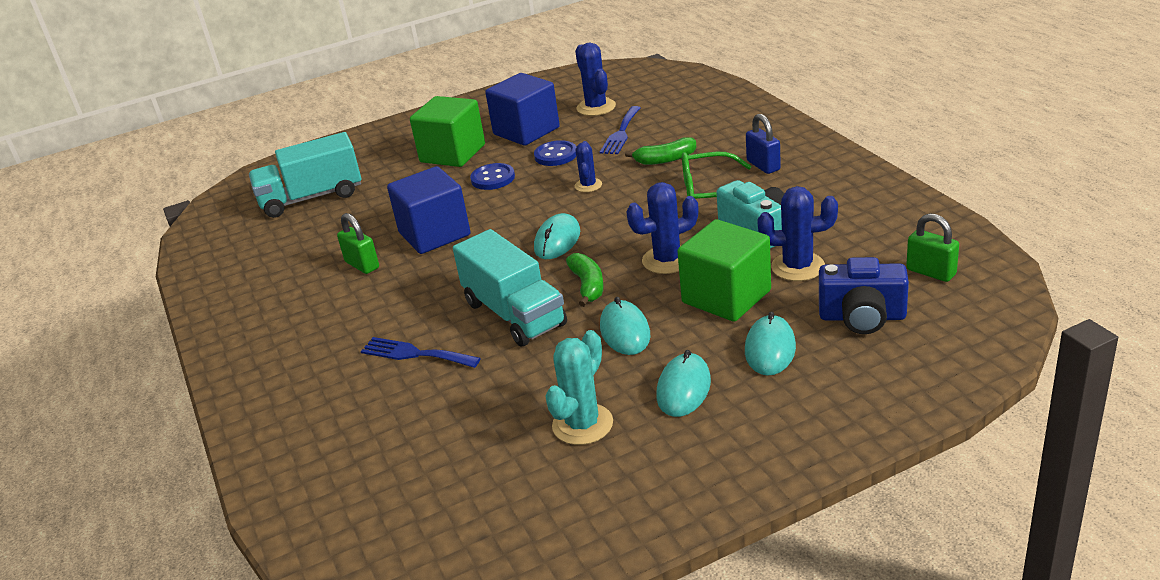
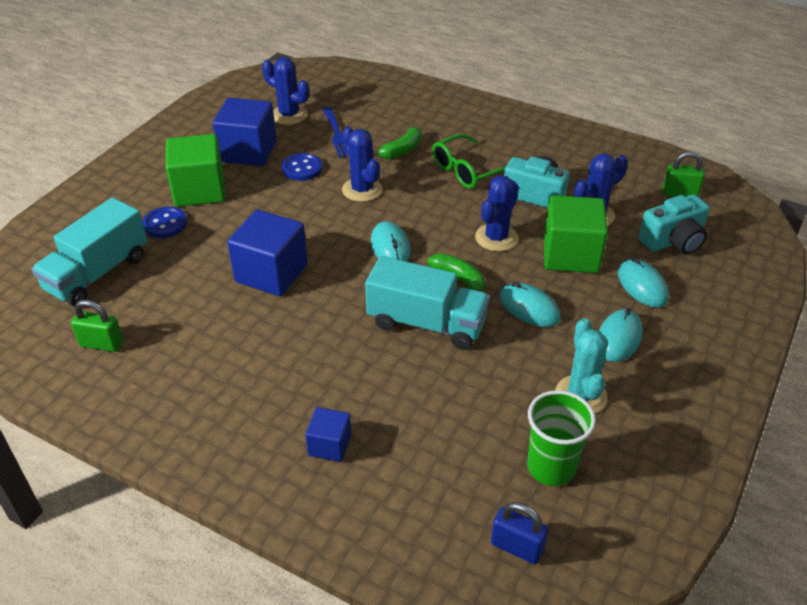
camera: 40 degrees left, 10 degrees up
green padlock [337,213,379,274] -> green padlock moved to [71,300,123,352]
blue fork [361,337,481,368] -> none
blue button [470,163,515,190] -> blue button moved to [142,207,187,238]
blue cactus [575,141,602,192] -> blue cactus [342,127,383,202], size x1.62
turquoise mouse [656,350,711,417] -> turquoise mouse turned 45 degrees clockwise [599,308,643,362]
blue padlock [746,114,781,174] -> blue padlock moved to [491,502,549,564]
blue camera [819,257,909,334] -> turquoise camera [638,195,709,255]
none -> blue cube [305,407,351,462]
none -> green cup [527,390,596,486]

